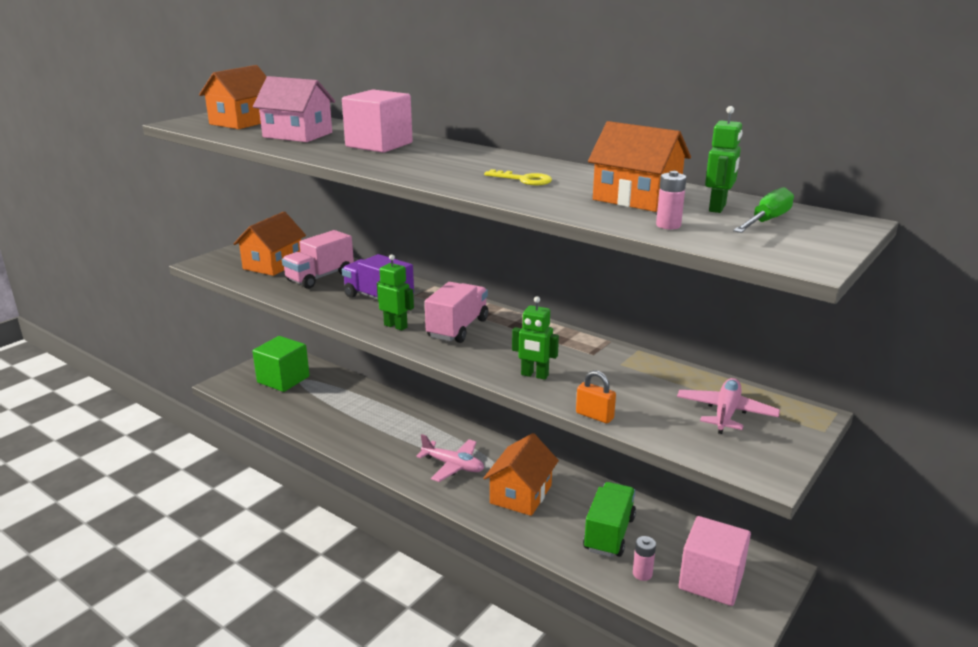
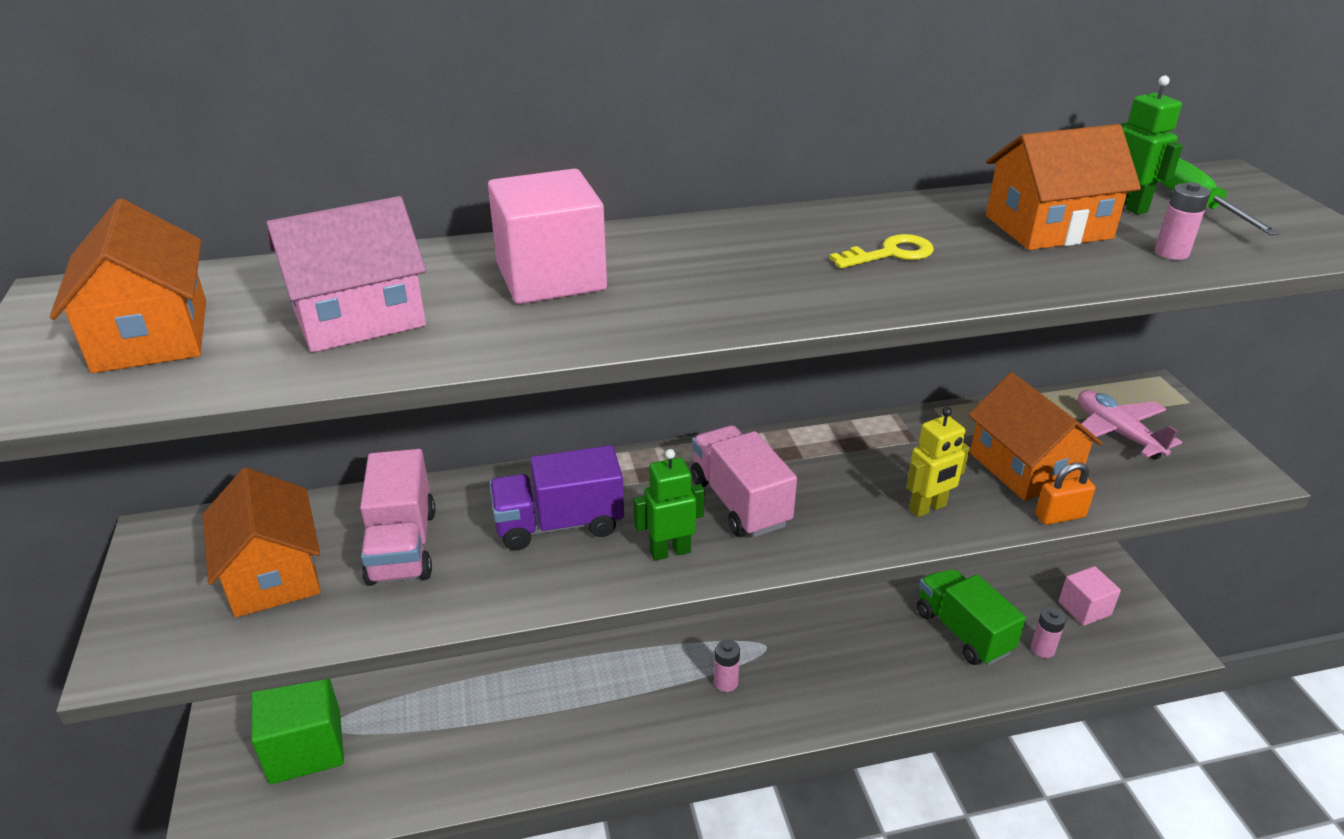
camera: 50 degrees left, 10 degrees up
pink plane [416,434,484,482] -> pink battery [714,639,740,692]
orange house [483,433,559,516] -> orange house moved to [968,372,1103,501]
green robot [512,296,559,380] -> yellow robot [906,407,970,517]
pink cube [679,516,751,606] -> pink cube [1059,566,1121,626], size x0.60

